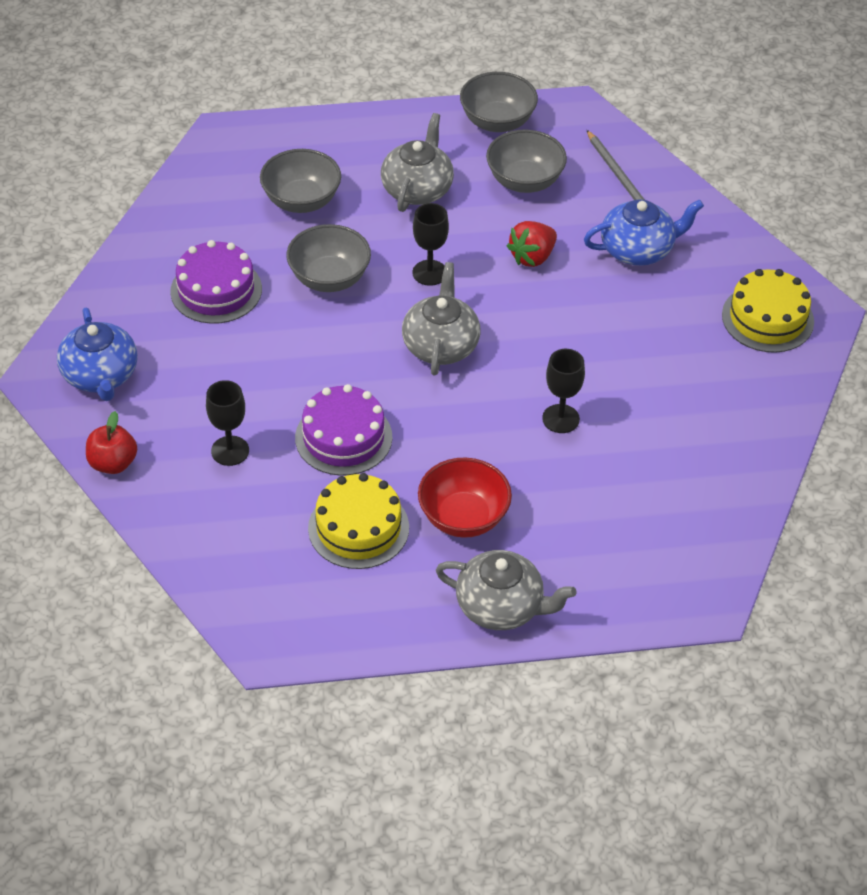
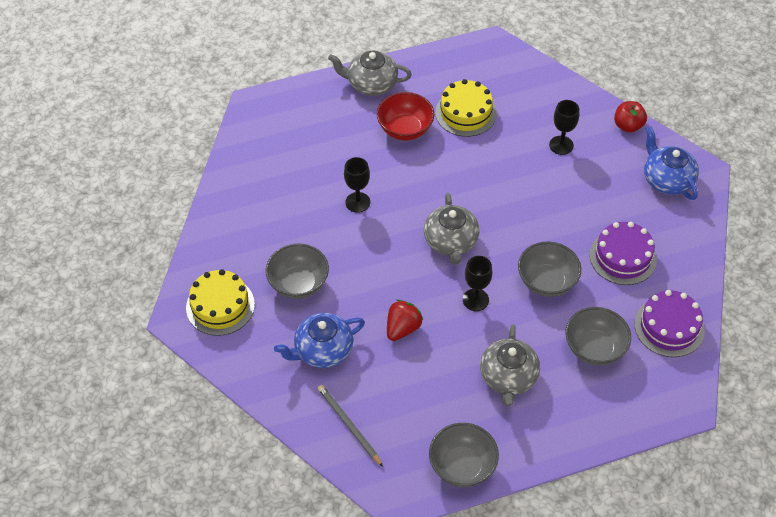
camera: 170 degrees right, 5 degrees up
purple cake [295,384,392,476] -> purple cake moved to [634,290,704,357]
grey bowl [486,130,567,193] -> grey bowl moved to [266,244,329,299]

